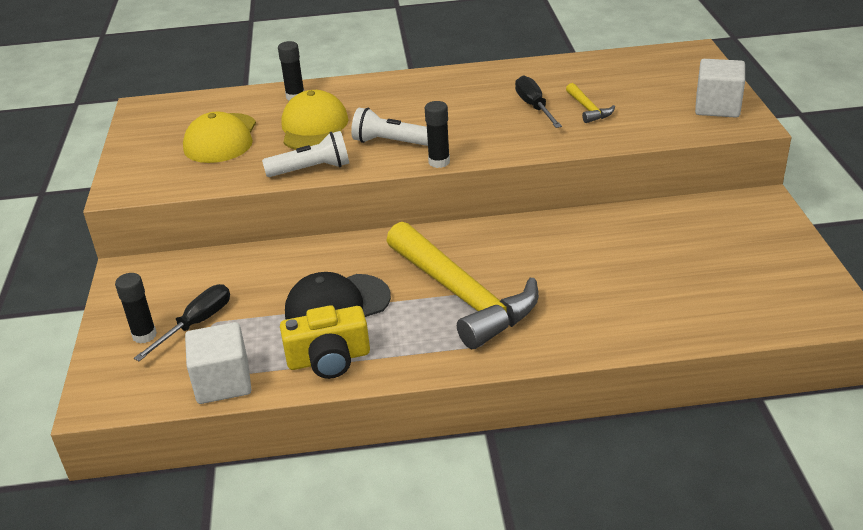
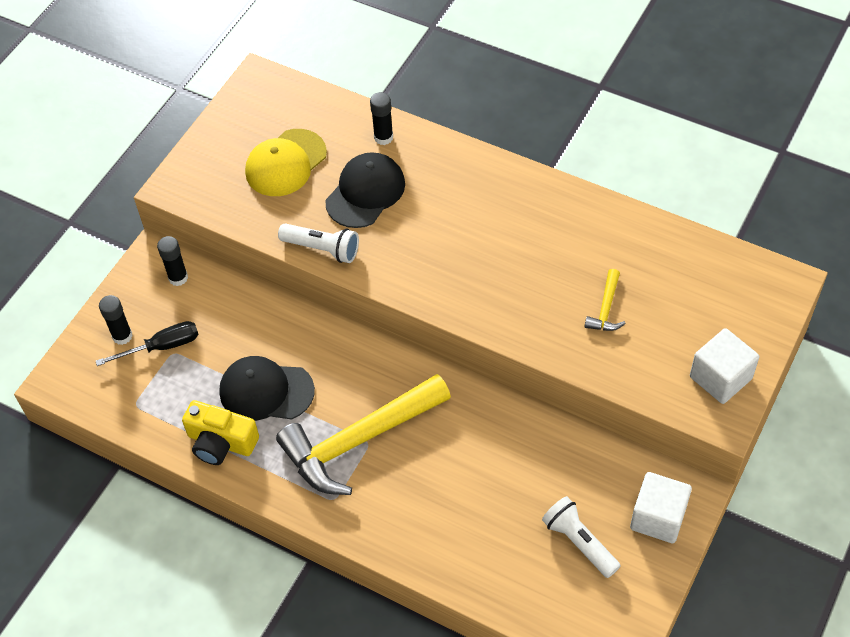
camera: 35 degrees right, 20 degrees up
white cube [185,322,251,404] -> white cube moved to [630,472,692,543]
yellow cap [282,90,349,150] -> black cap [326,152,405,228]
white flashlight [351,108,428,146] -> white flashlight moved to [542,496,621,578]
yellow hammer [386,222,539,349] -> yellow hammer turned 60 degrees clockwise [276,374,451,495]
black glue stick [425,101,450,168] -> black glue stick moved to [157,236,188,286]
black screwdriver [515,75,562,128] -> none

